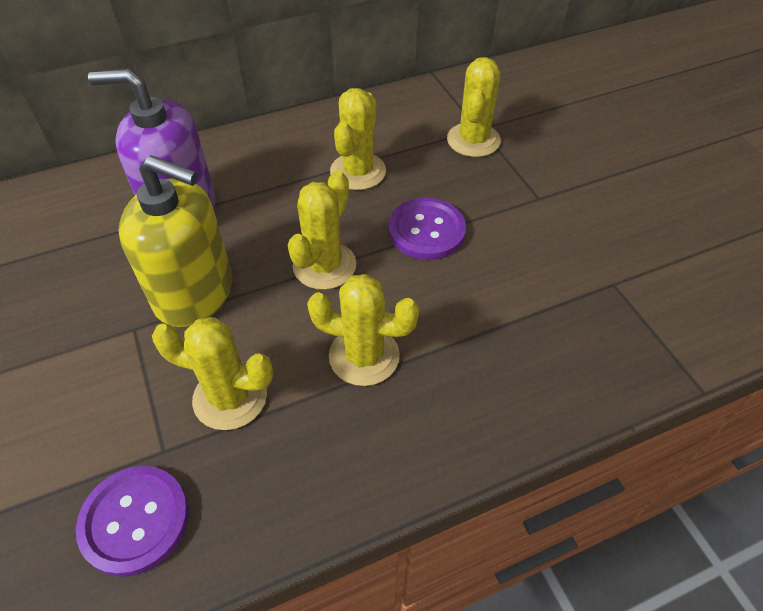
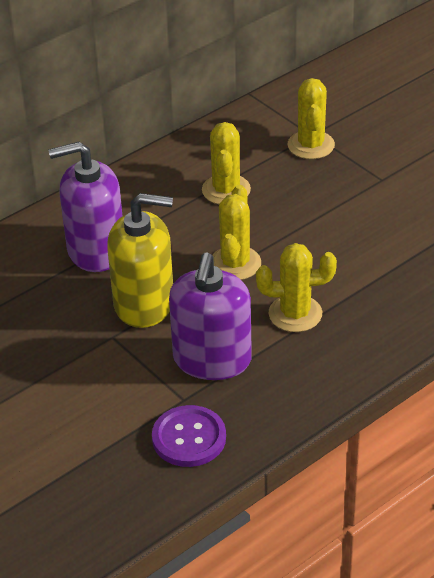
camera: 15 degrees left, 10 degrees down
yellow cactus [152,317,273,430] -> purple soap dispenser [169,252,252,380]
purple button [388,198,466,260] -> none

